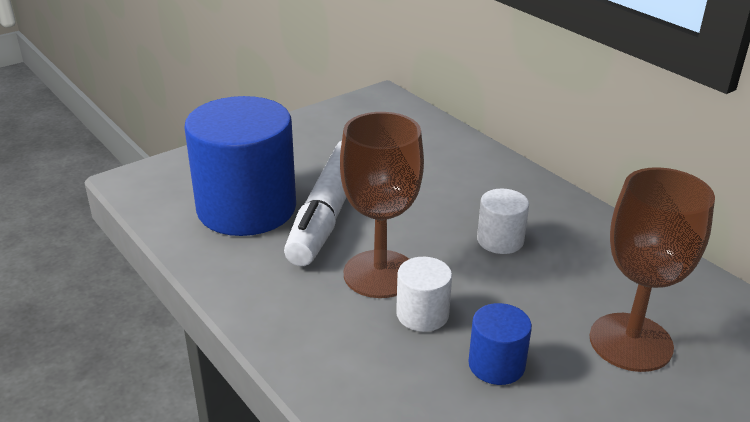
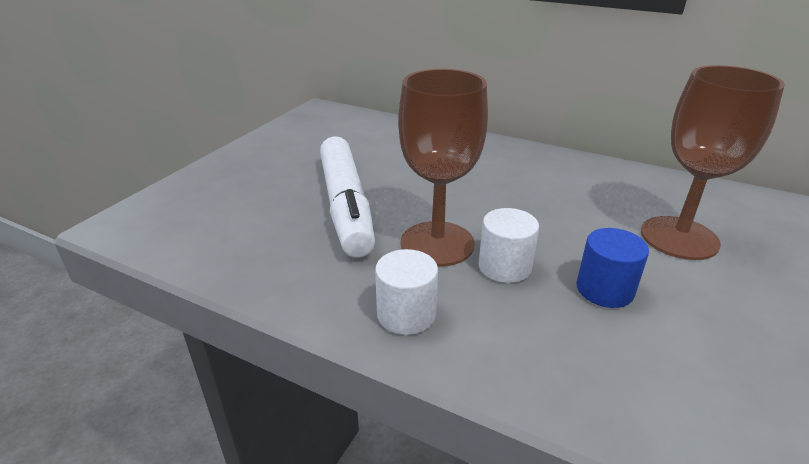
camera: 25 degrees left, 0 degrees up
blue cylinder [184,96,296,236] -> none
white cylinder [477,189,529,254] -> white cylinder moved to [375,249,438,335]

